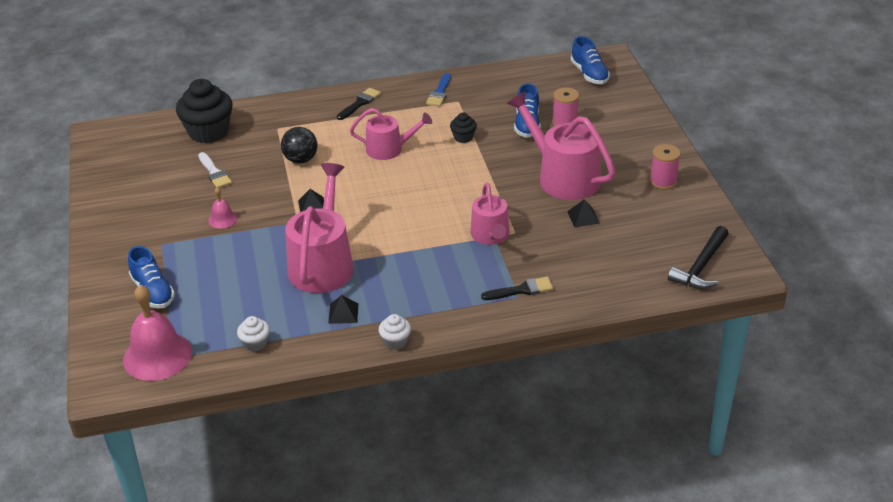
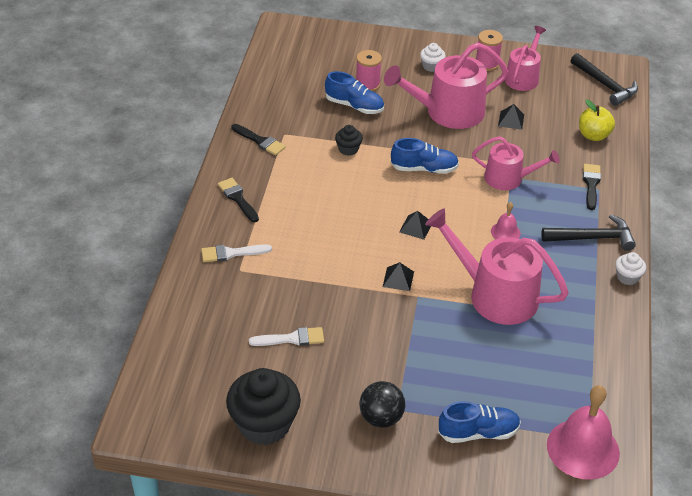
camera: 70 degrees left, 5 degrees up
black cupcake [176,79,233,143] -> black cupcake moved to [226,368,301,445]
pink bell [208,187,238,228] -> pink bell moved to [491,202,521,239]
white cupcake [237,316,270,352] -> white cupcake moved to [420,43,446,72]
black ball [281,127,318,164] -> black ball moved to [359,381,405,428]
black pyramid [328,295,359,324] -> black pyramid moved to [399,211,431,240]
pink watering can [350,108,432,160] -> pink watering can moved to [505,26,546,91]
blue brush [426,73,451,106] -> black brush [232,124,286,155]
blue shoe [571,36,610,84] -> blue shoe moved to [391,138,459,174]
none -> white brush [201,244,272,262]
none -> black hammer [541,214,636,251]
none -> yellow apple [579,99,615,141]

